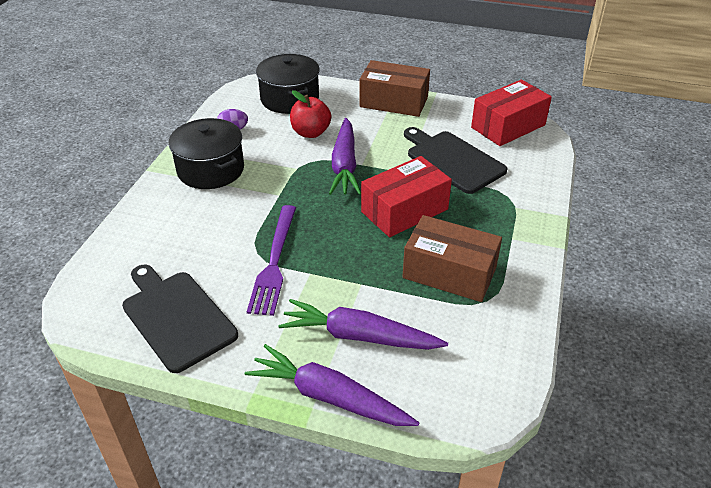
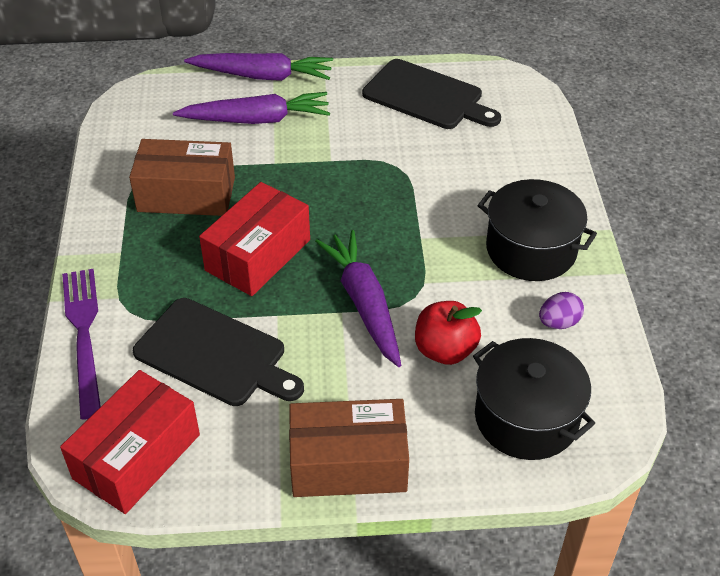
camera: 160 degrees right, 5 degrees up
purple fork [247,205,296,316] -> purple fork moved to [62,269,101,420]

